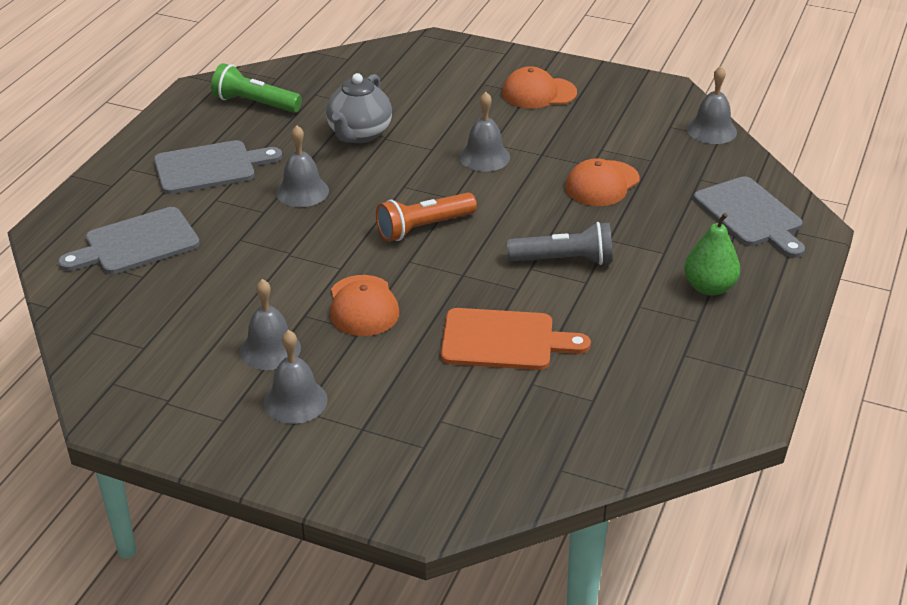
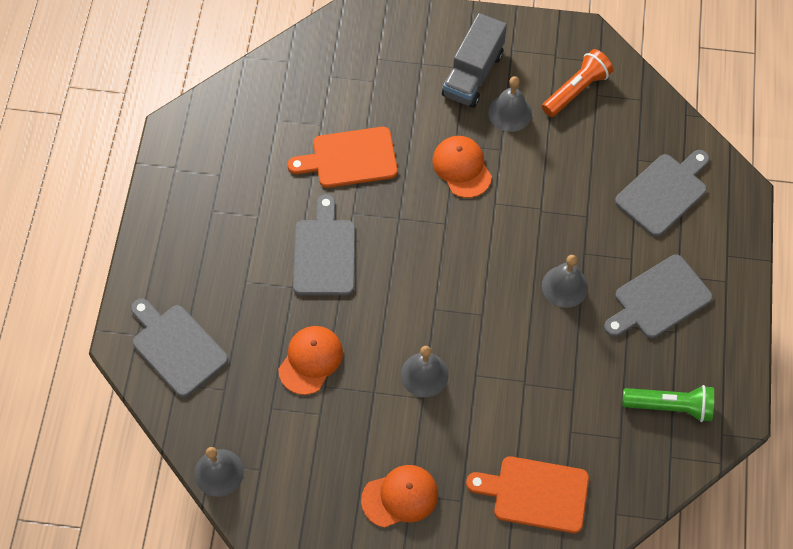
camera: 165 degrees right, 25 degrees up
grey bell [264,330,328,424] -> grey truck [442,13,507,108]
grey teapot [326,73,392,143] -> none
orange flashlight [376,192,477,242] -> orange flashlight moved to [542,49,613,117]
grey flashlight [507,222,612,265] -> grey cutting board [293,194,356,295]
green pear [684,213,740,296] -> none
none -> orange cutting board [466,456,589,533]

